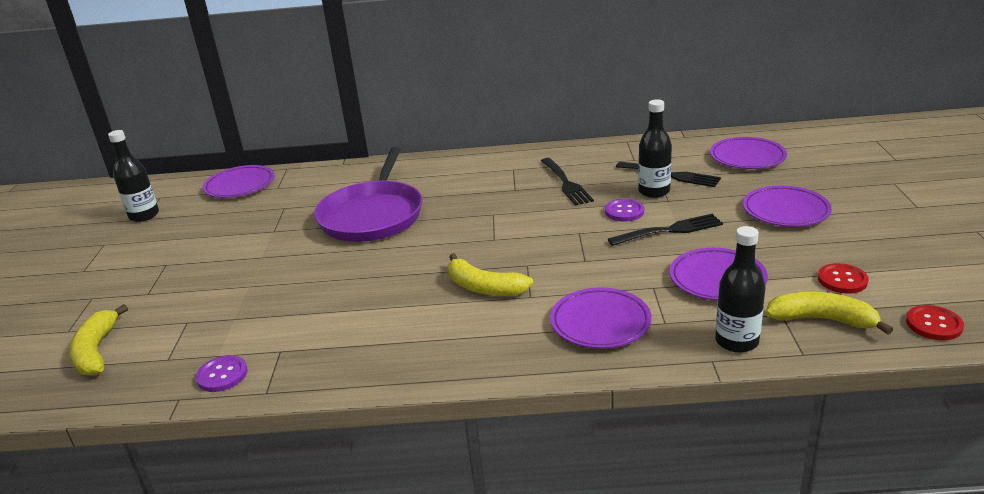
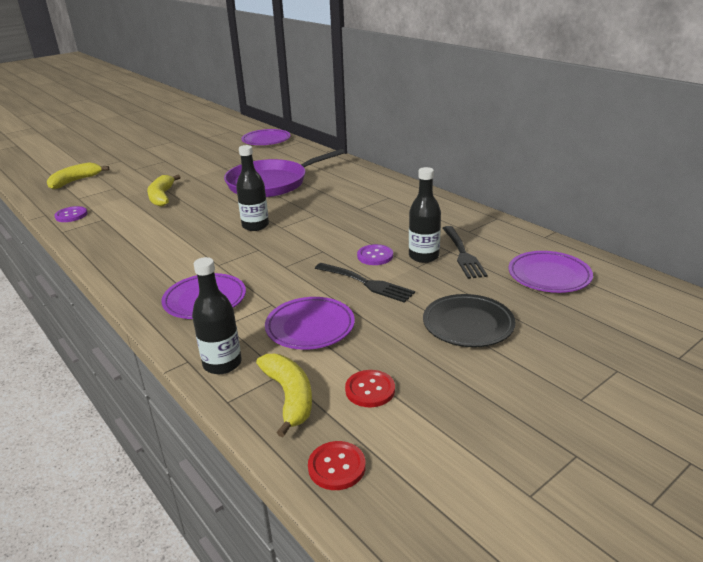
camera: 50 degrees right, 0 degrees up
black bottle [108,130,159,222] -> black bottle moved to [236,145,269,231]
yellow banana [448,253,533,296] -> yellow banana moved to [147,175,180,206]
black fork [541,158,594,206] -> none
purple plate [743,186,832,227] -> black plate [423,294,515,347]

